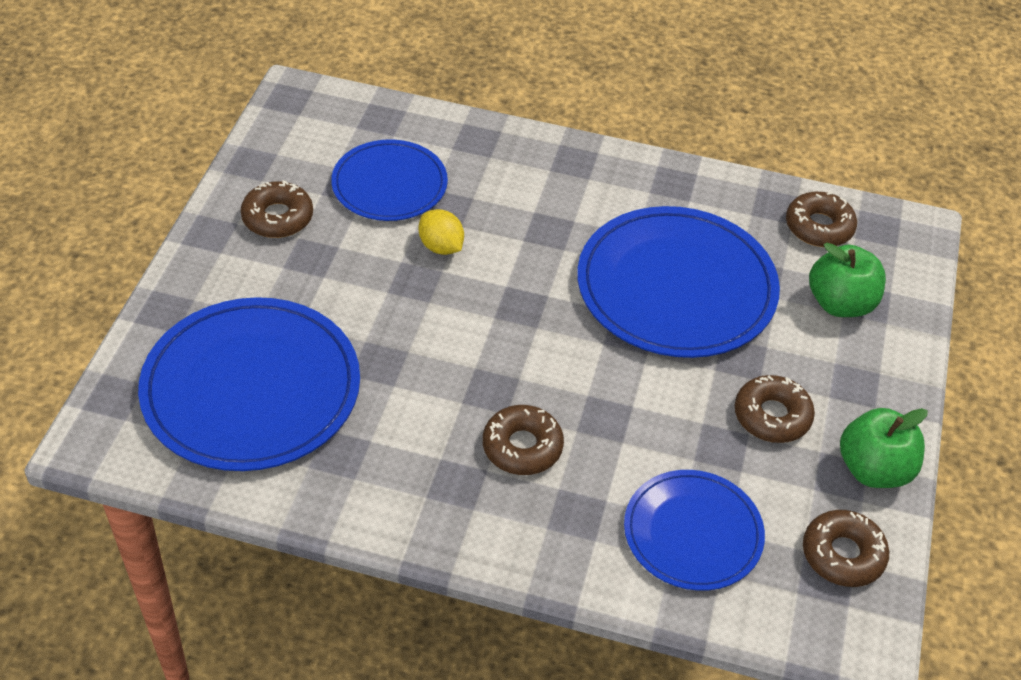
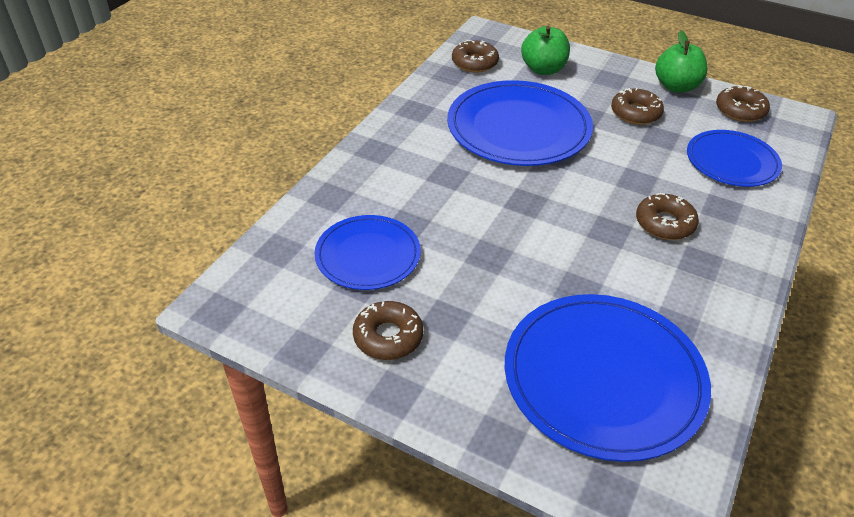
camera: 75 degrees left, 5 degrees down
yellow lemon [419,209,464,255] -> none

